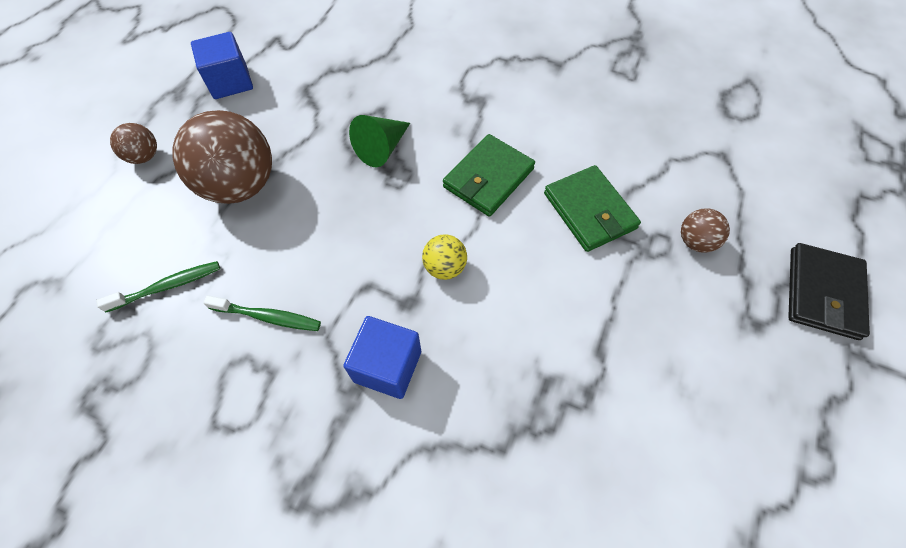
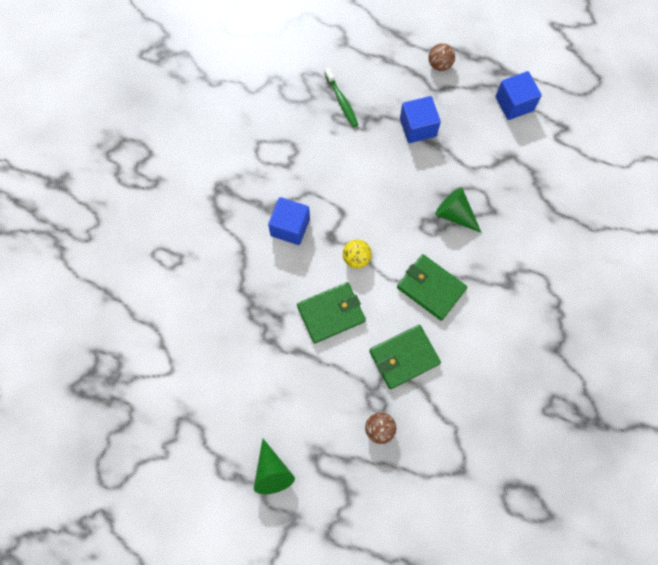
camera: 90 degrees right, 10 degrees up
brown ball [172,110,272,204] -> blue cube [400,96,441,143]
green toothbrush [203,295,321,331] -> none
black wallet [788,243,870,340] -> none
none -> green cone [254,439,295,494]
none -> green wallet [297,282,366,344]

